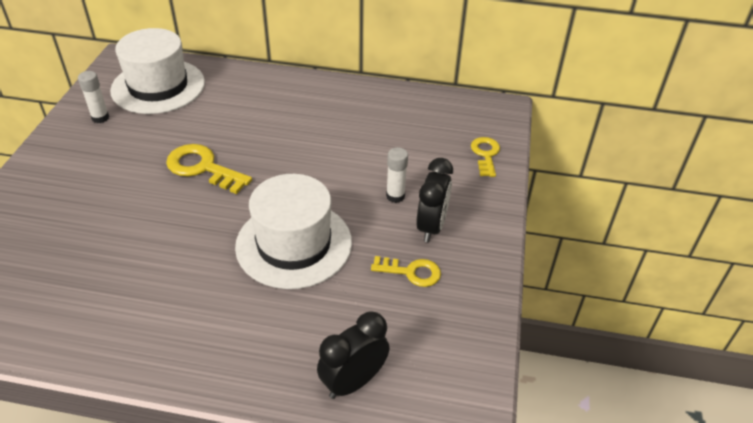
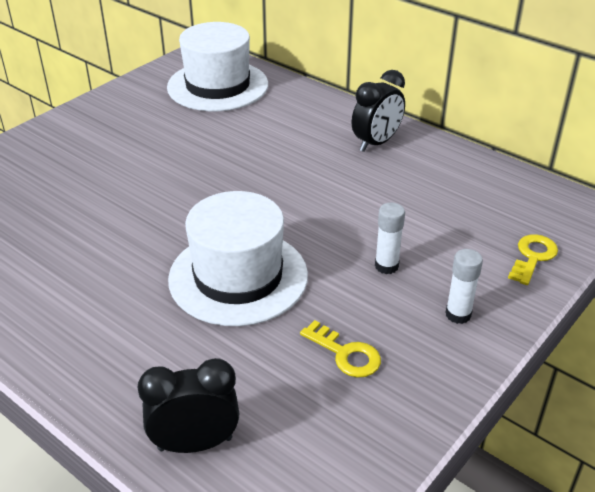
camera: 30 degrees right, 5 degrees down
white glue stick [78,71,109,123] -> white glue stick moved to [445,249,483,324]
yellow key [166,144,252,194] -> none
black clock [416,158,453,242] -> black clock moved to [352,70,405,152]

